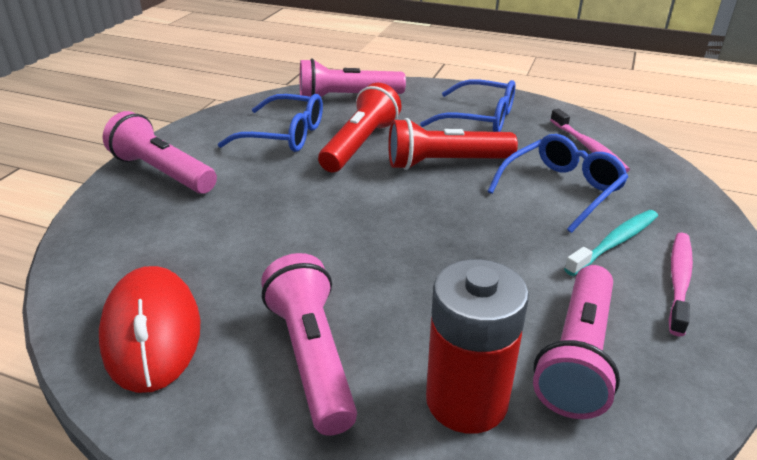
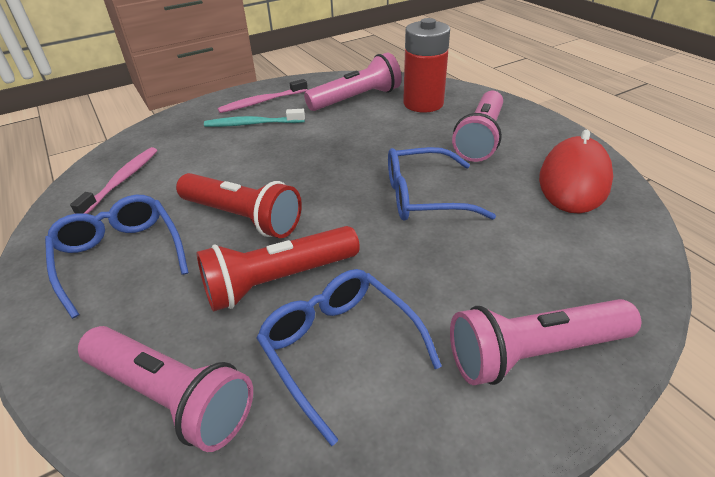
camera: 140 degrees left, 5 degrees up
pink flashlight [103,111,217,194] -> pink flashlight turned 90 degrees clockwise [450,299,641,385]
blue glasses [487,134,628,233] -> blue glasses moved to [388,147,496,221]

